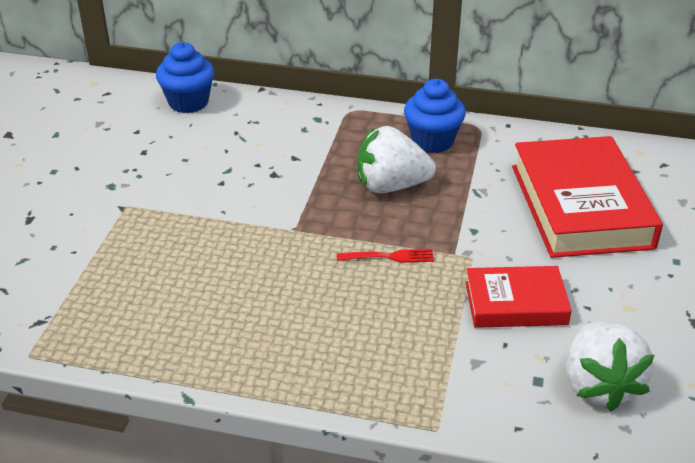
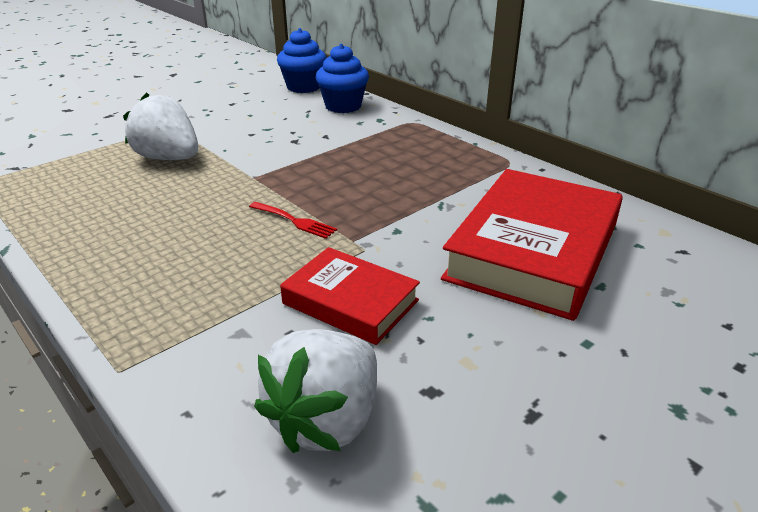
camera: 35 degrees right, 5 degrees down
white strawberry [357,126,436,193] -> white strawberry moved to [123,92,198,160]
blue cupcake [404,79,466,153] -> blue cupcake moved to [316,44,369,113]

